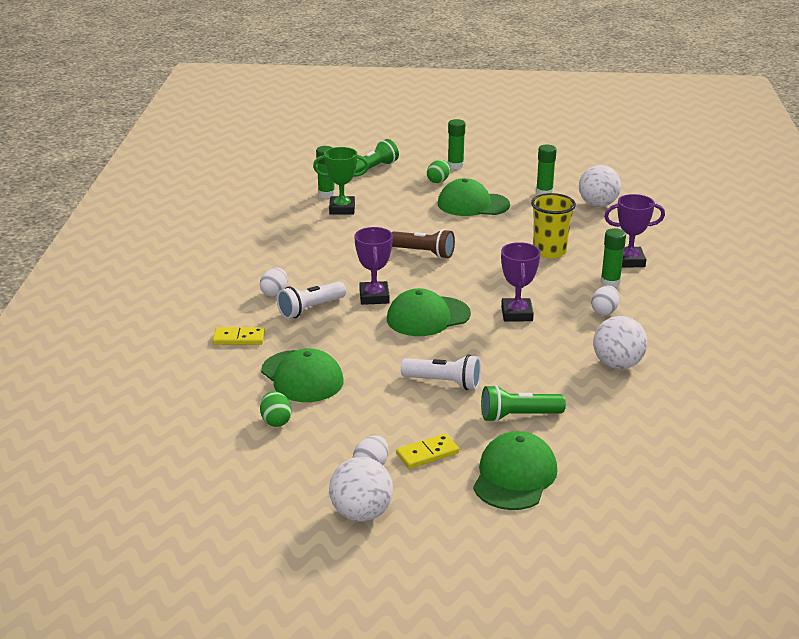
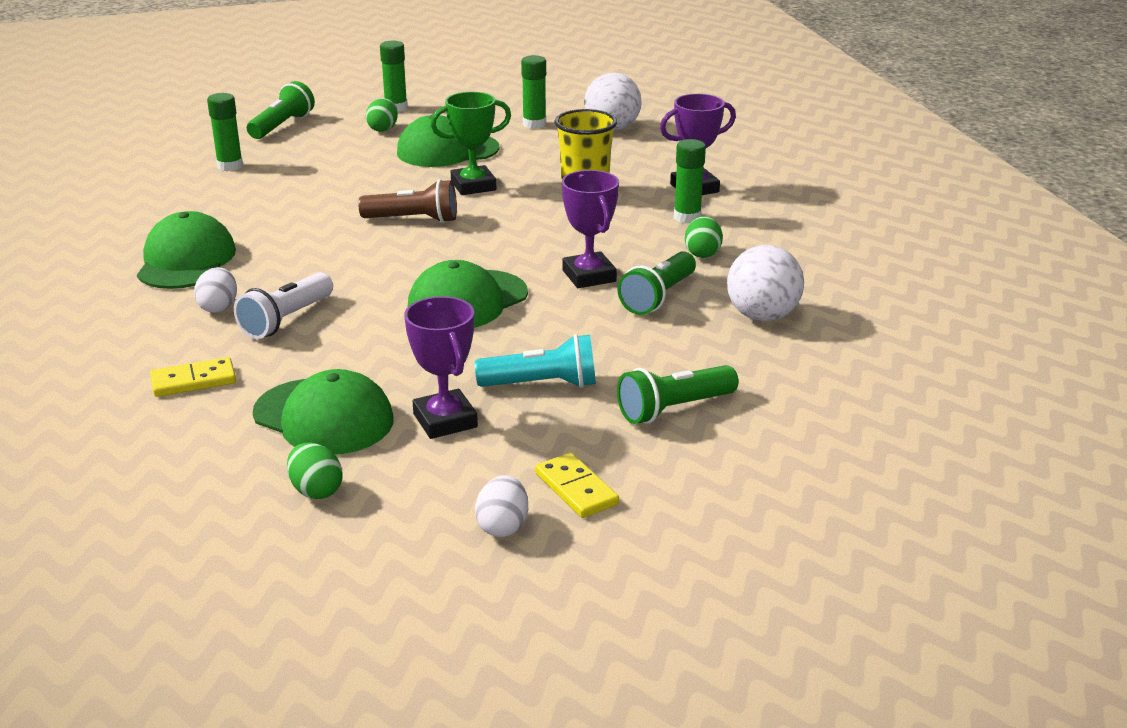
camera: 20 degrees left, 0 degrees up
green trophy [313,147,369,215] -> green trophy moved to [430,92,511,195]
white ball [329,457,393,522] -> none
purple trophy [354,227,393,305] -> purple trophy moved to [404,296,478,439]
yellow domino [396,434,459,469] -> yellow domino turned 75 degrees counterclockwise [535,453,619,518]
white flashlight [401,354,481,390] -> turquoise flashlight [475,334,596,388]
green cap [473,431,557,510] -> green cap moved to [137,211,236,289]
white egg [591,286,620,315] -> green egg [685,216,723,258]
none -> green flashlight [617,251,696,315]

